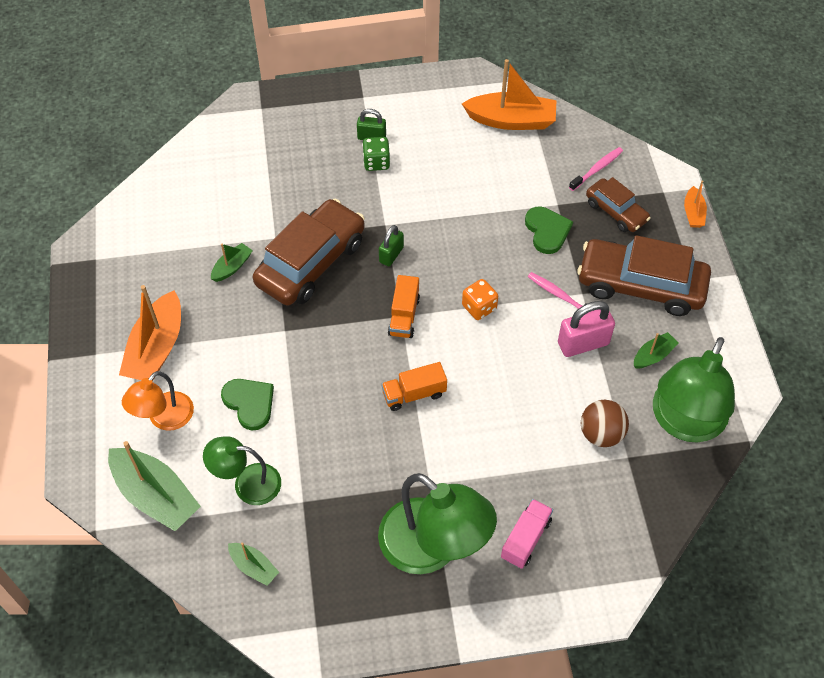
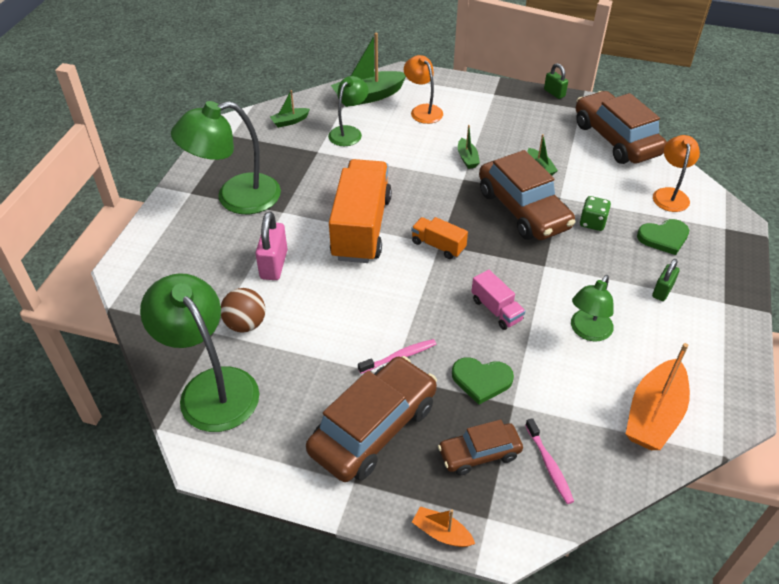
camera: 115 degrees right, 10 degrees down
orange boat [119,285,181,381] -> none
green heart [221,379,274,430] -> green heart moved to [637,219,689,255]
green dice [362,137,390,171] -> green dice moved to [580,196,611,231]
green padlock [379,225,404,266] -> green padlock moved to [544,63,568,99]
orange truck [381,362,447,411] -> orange truck [329,159,392,263], size x2.17
orange dice [462,279,498,320] -> none
pink truck [501,499,553,569] -> pink truck moved to [471,270,525,330]
pink padlock [558,301,615,357] -> pink padlock moved to [255,211,288,280]
green boat [634,332,679,368] -> green boat moved to [458,125,480,169]
none -> green lamp [571,275,614,342]
none -> brown car [576,91,667,164]
none -> orange lamp [653,135,700,212]

